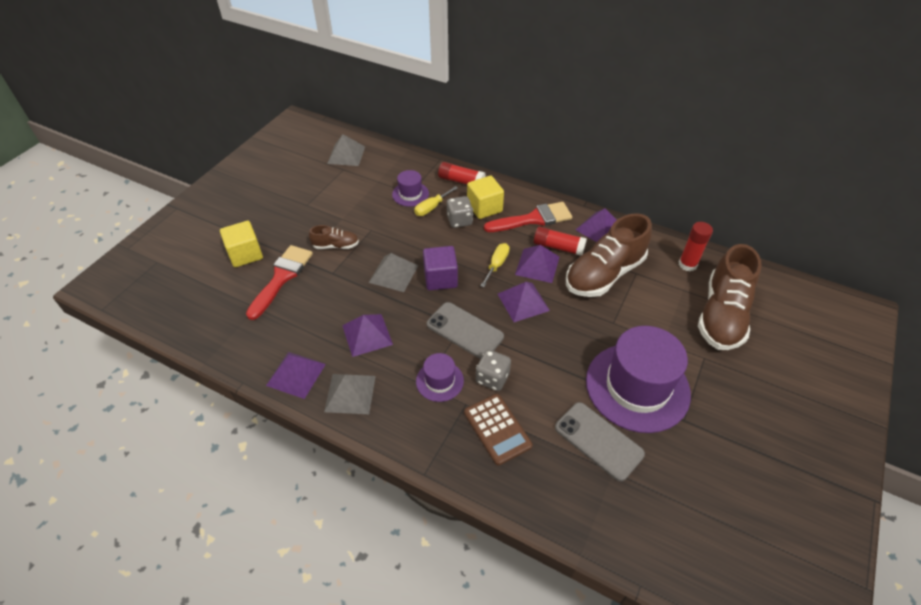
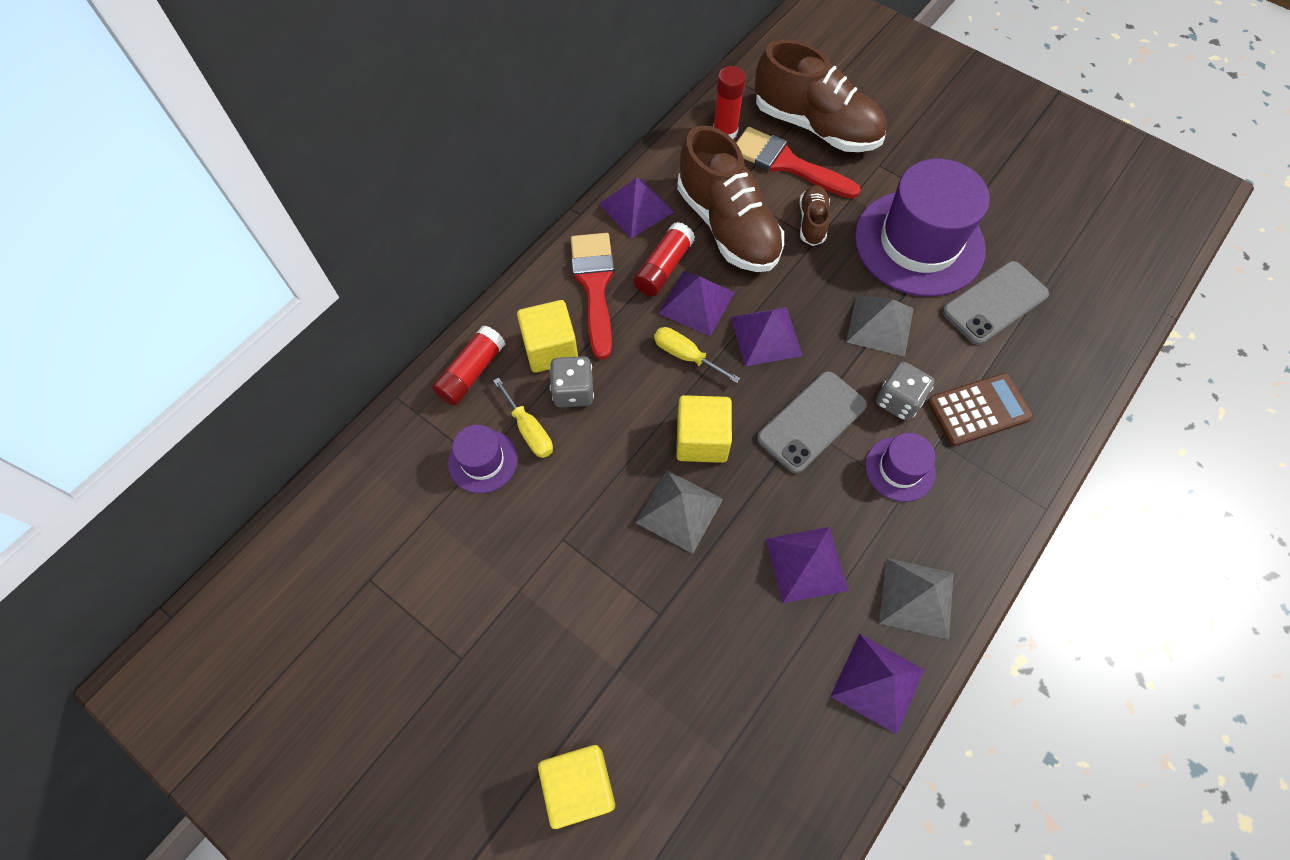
camera: 80 degrees left, 15 degrees up
red brush [246,245,313,320] -> red brush moved to [736,127,861,199]
brown shoe [309,225,359,249] -> brown shoe moved to [799,185,830,246]
grey pyramid [327,134,365,166] -> grey pyramid moved to [846,295,913,357]
purple cube [423,246,458,290] -> yellow cube [676,395,732,463]

